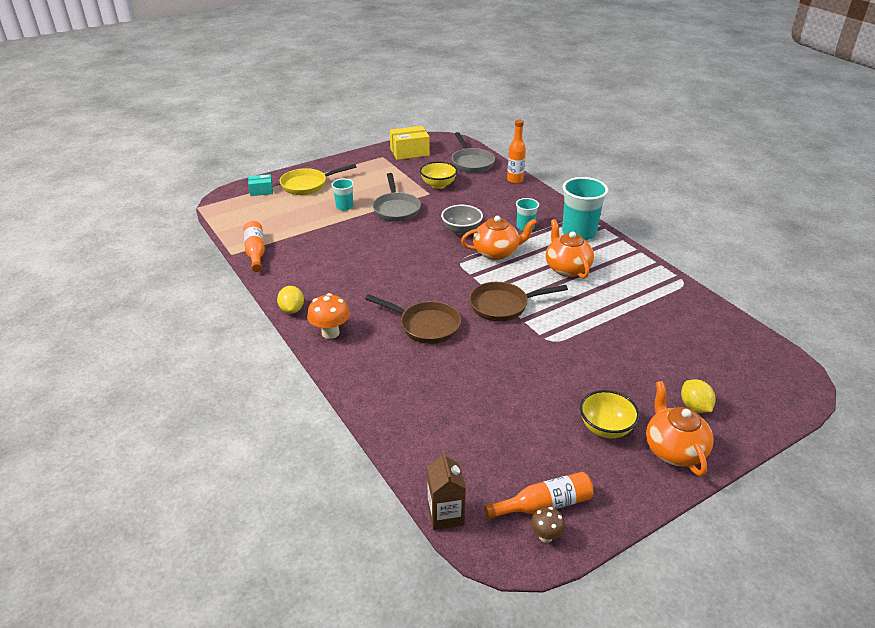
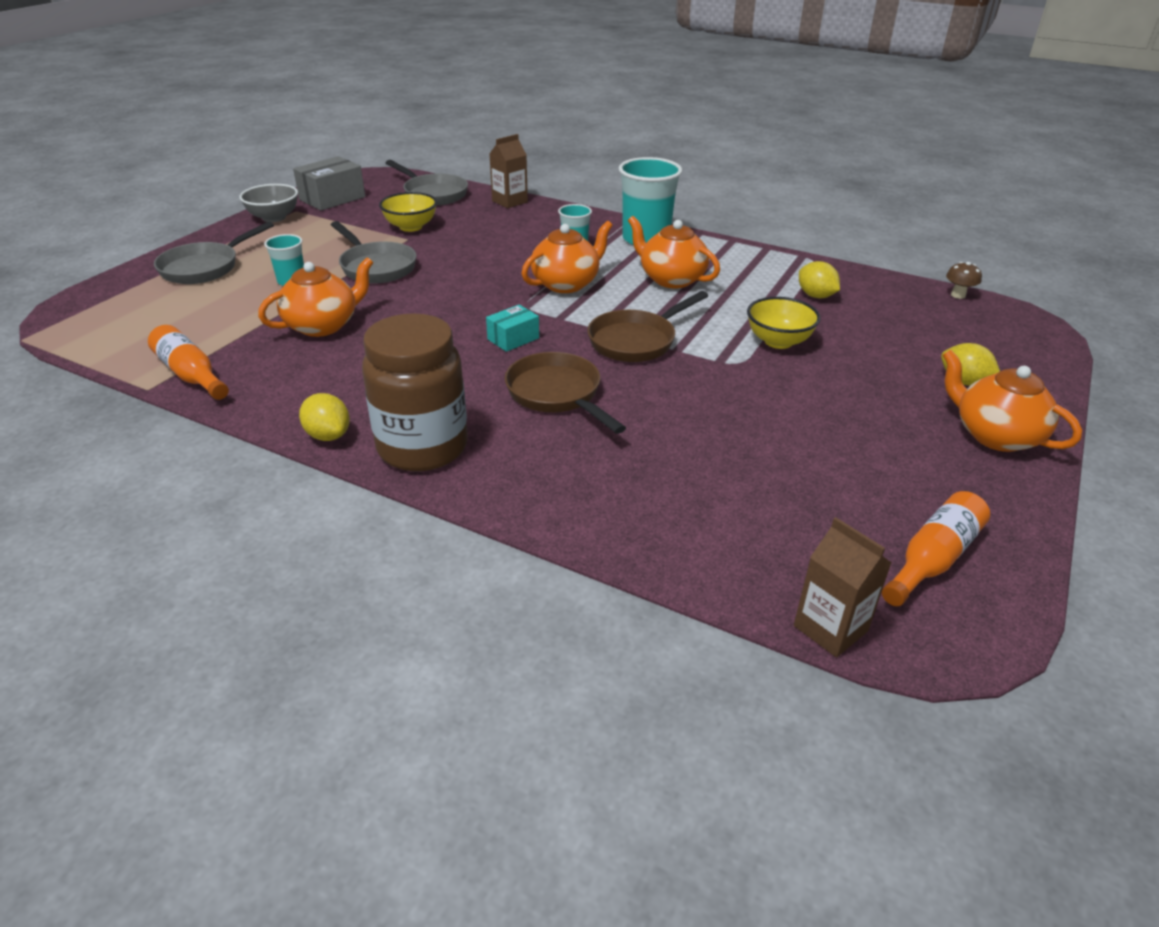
camera: 30 degrees left, 0 degrees up
turquoise box [248,174,273,196] -> turquoise box moved to [486,304,539,352]
yellow pan [280,164,357,195] -> grey pan [154,221,274,284]
orange mushroom [307,293,350,339] -> brown jar [362,313,468,471]
brown pan [365,294,461,344] -> brown pan turned 120 degrees counterclockwise [505,352,626,434]
yellow box [390,126,430,160] -> grey box [293,156,365,211]
grey bowl [441,205,483,235] -> grey bowl moved to [239,184,298,222]
orange bottle [507,120,526,184] -> brown carton [490,134,528,208]
brown mushroom [531,507,565,543] -> brown mushroom moved to [946,262,982,299]
yellow bowl [580,390,640,438] -> yellow bowl moved to [747,297,821,349]
none -> orange teapot [258,257,374,337]
none -> yellow lemon [799,261,840,298]

